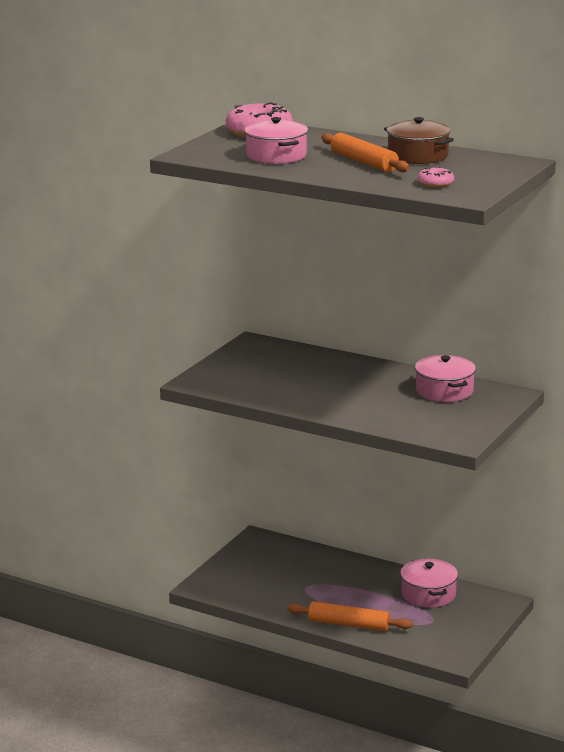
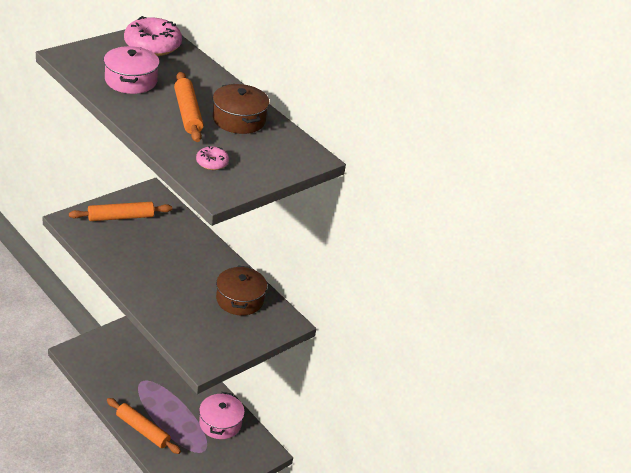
camera: 15 degrees right, 15 degrees up
pink pot [415,355,476,402] -> brown pot [216,266,267,316]
none -> orange rolling pin [69,202,172,221]

